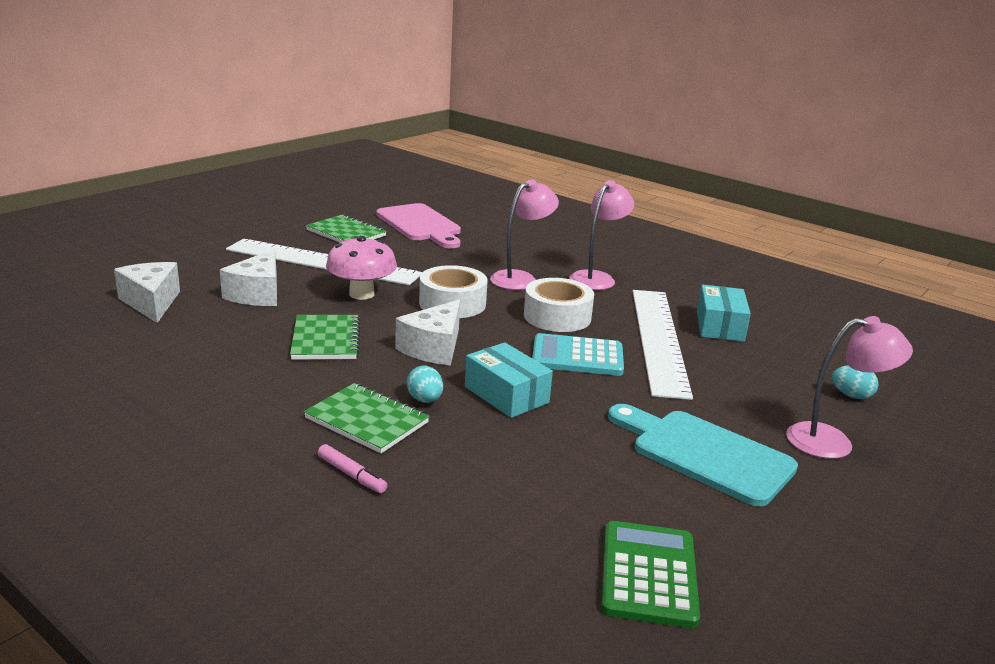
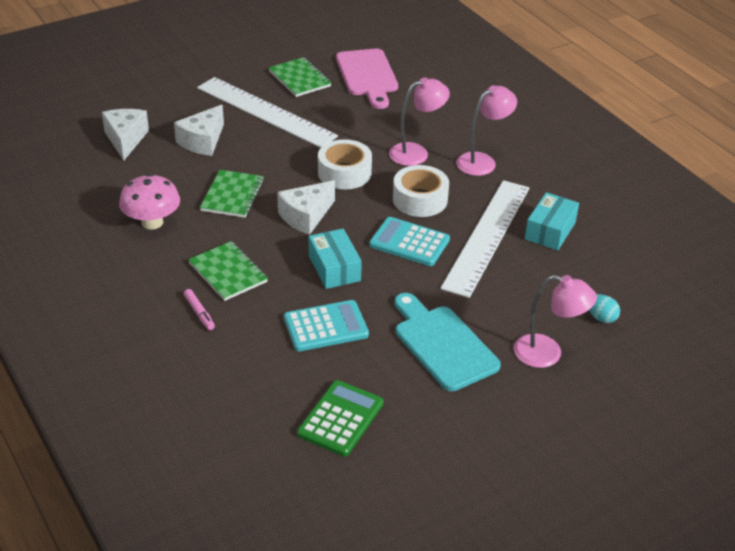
camera: 20 degrees right, 15 degrees up
pink mushroom [326,236,397,300] -> pink mushroom moved to [119,174,180,230]
turquoise egg [407,366,443,403] -> none
none -> turquoise calculator [284,300,369,352]

